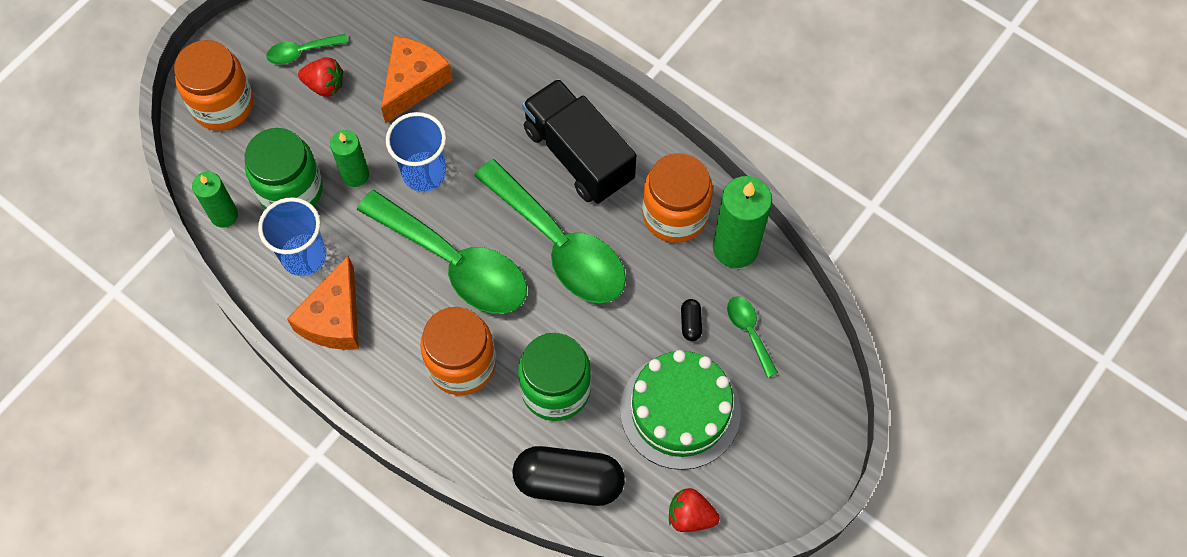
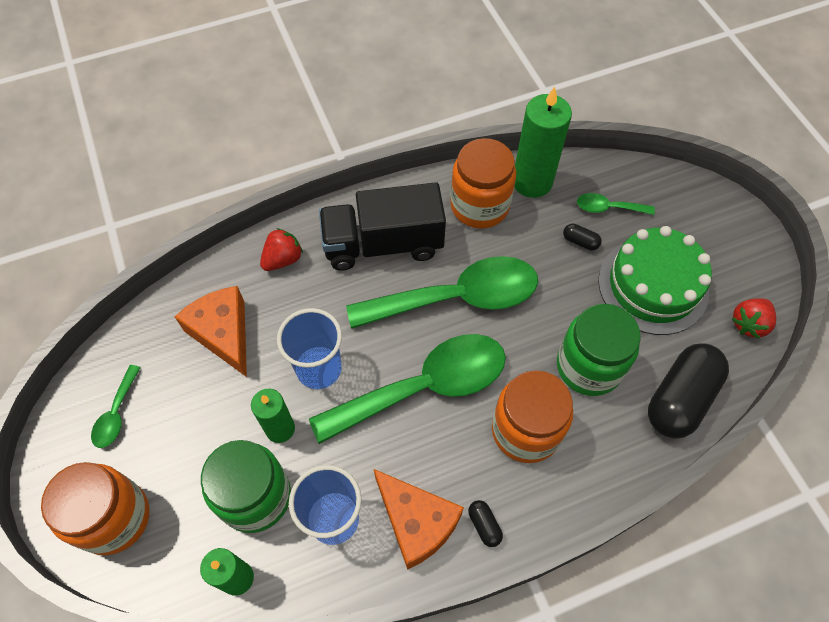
camera: 60 degrees left, 5 degrees down
red strawberry [298,57,343,97] -> red strawberry moved to [260,228,303,271]
none -> black capsule [468,500,503,547]

